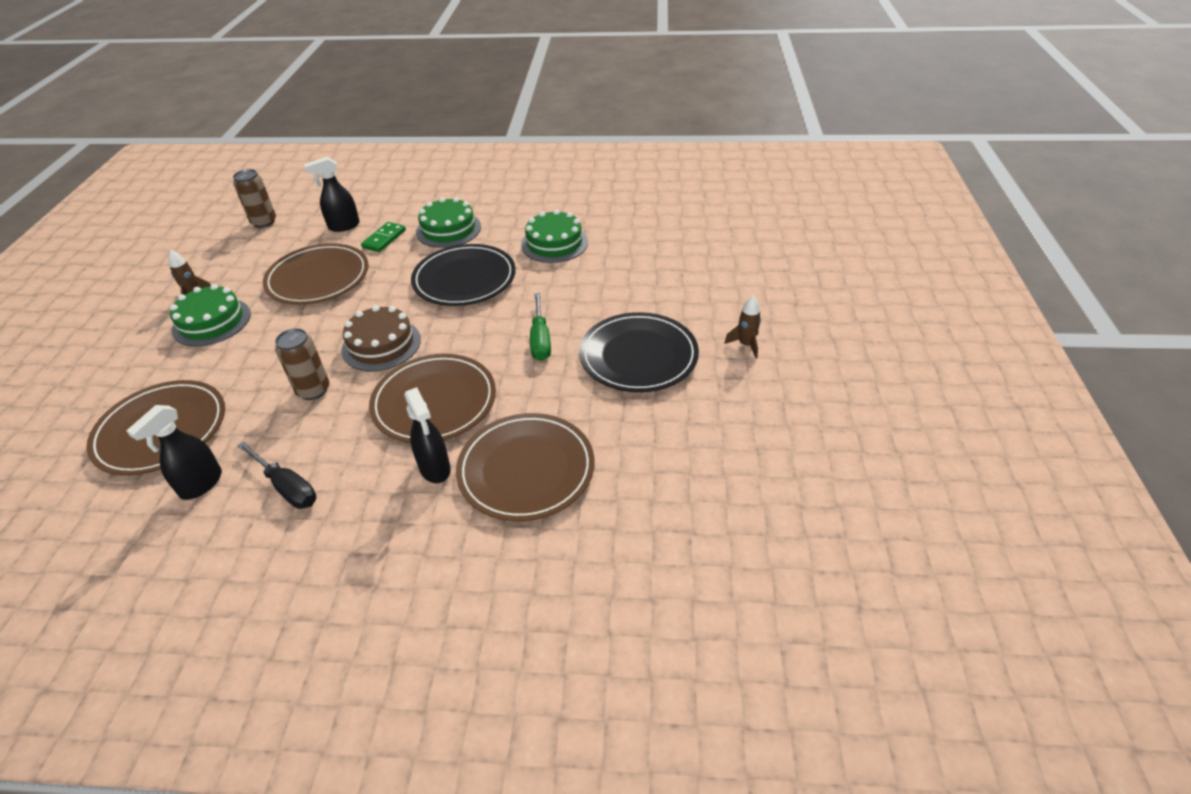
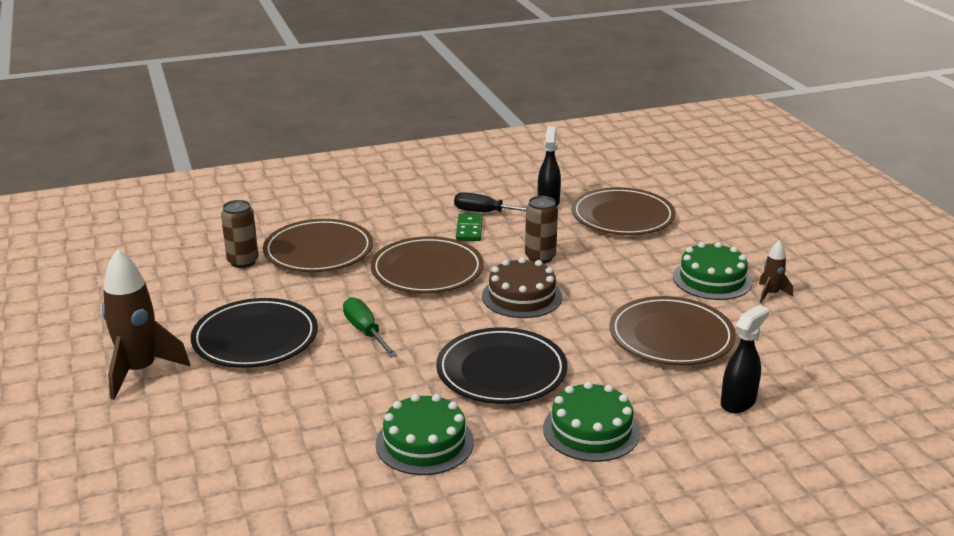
camera: 155 degrees right, 15 degrees down
brown can [233,169,276,228] -> brown can moved to [221,200,258,268]
green domino [361,222,406,252] -> green domino moved to [456,213,483,241]
black spray bottle [404,387,451,483] -> none
brown rocket [724,296,761,359] -> brown rocket [102,249,190,400], size x2.04

